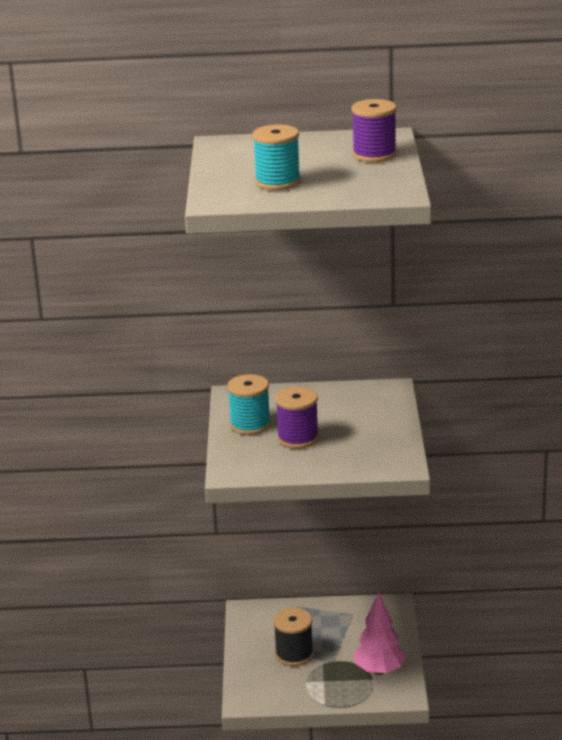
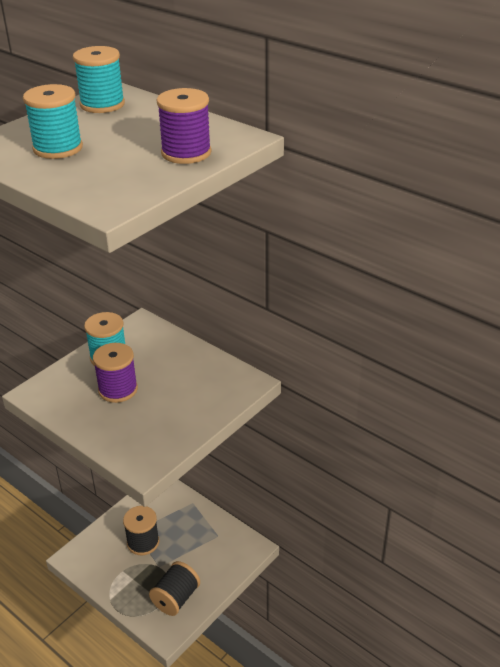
camera: 40 degrees right, 10 degrees up
pink tree [354,592,406,675] -> black spool [149,561,200,616]
none -> turquoise spool [73,46,125,113]

